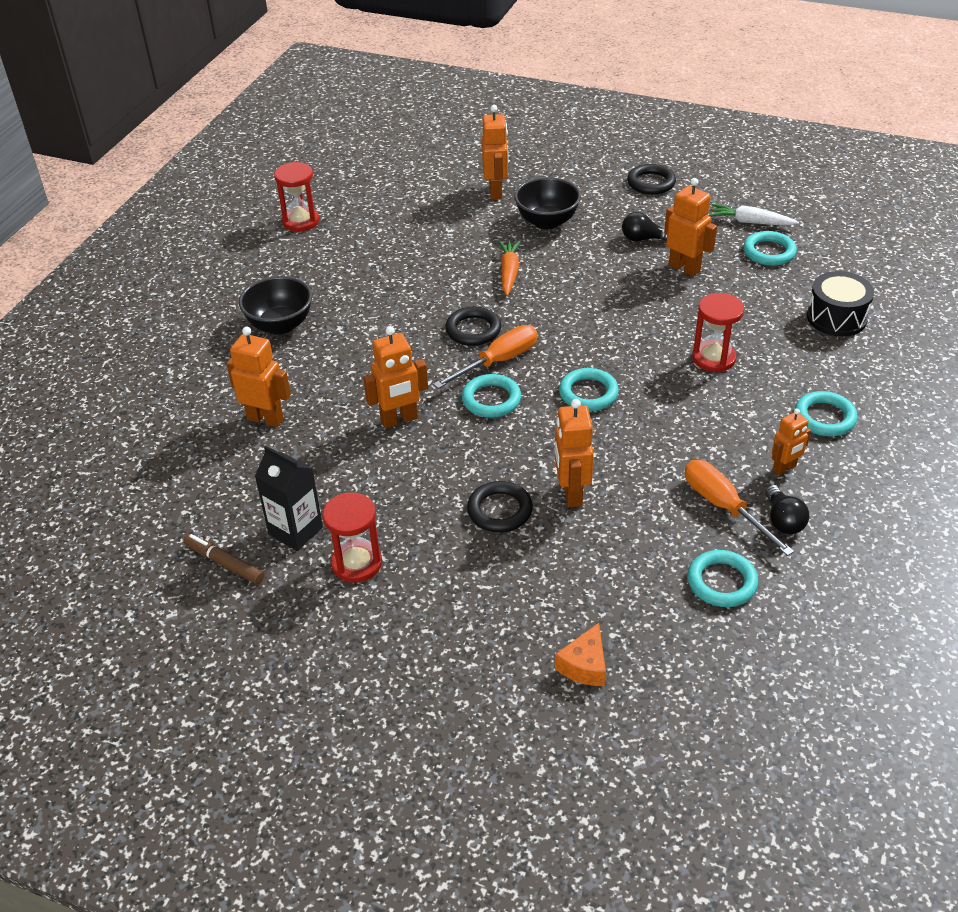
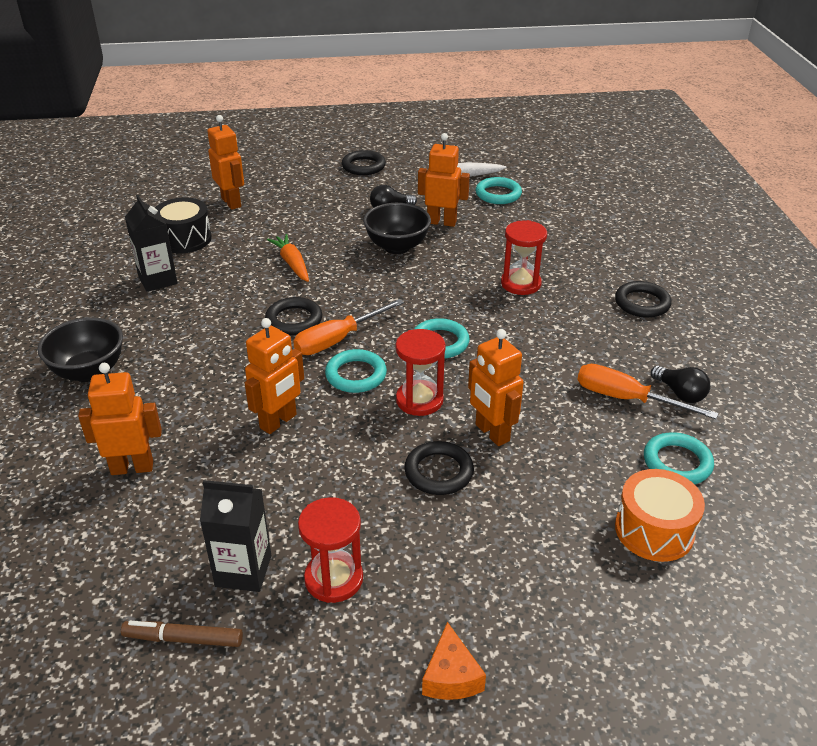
camera: 30 degrees left, 5 degrees down
red hourglass [274,162,319,232] -> red hourglass moved to [396,329,446,416]
orange screwdriver [433,325,538,389] -> orange screwdriver turned 150 degrees counterclockwise [293,299,404,355]
black bowl [514,177,581,230] -> black bowl moved to [363,203,431,254]
orange cheese [555,623,606,686] -> orange cheese moved to [422,622,486,700]
orange robot [772,409,811,475] -> none
turquoise ring [795,391,858,436] -> black ring [615,281,672,318]
black drum [807,271,874,337] -> black drum moved to [155,197,212,253]
none -> black carton [125,195,178,292]
none -> orange drum [615,469,705,562]

